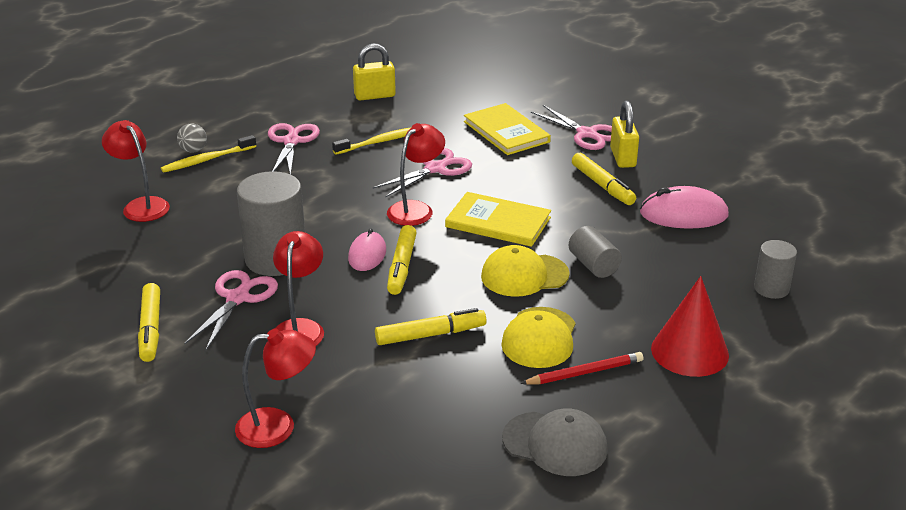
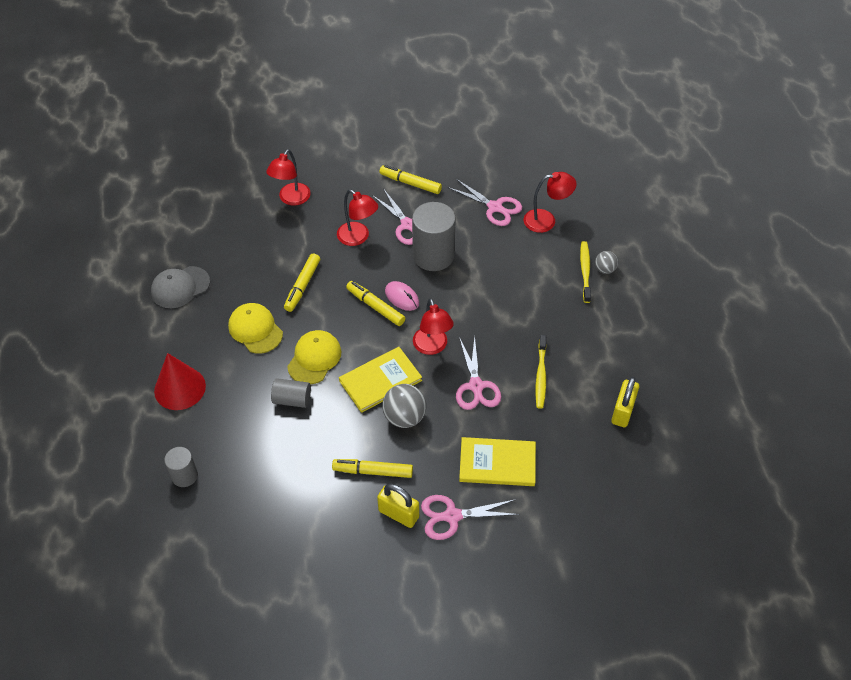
camera: 125 degrees right, 20 degrees up
pink scissors [268,123,320,174] -> pink scissors moved to [448,179,522,226]
red pencil [520,352,643,385] -> none
pink mouse [640,186,729,229] -> none
none -> grey ball [382,384,427,428]

